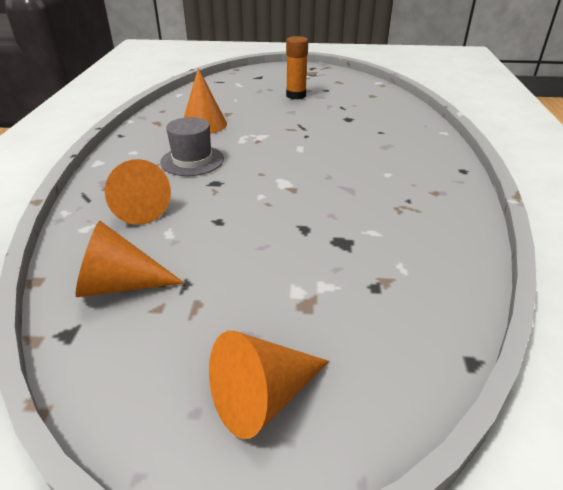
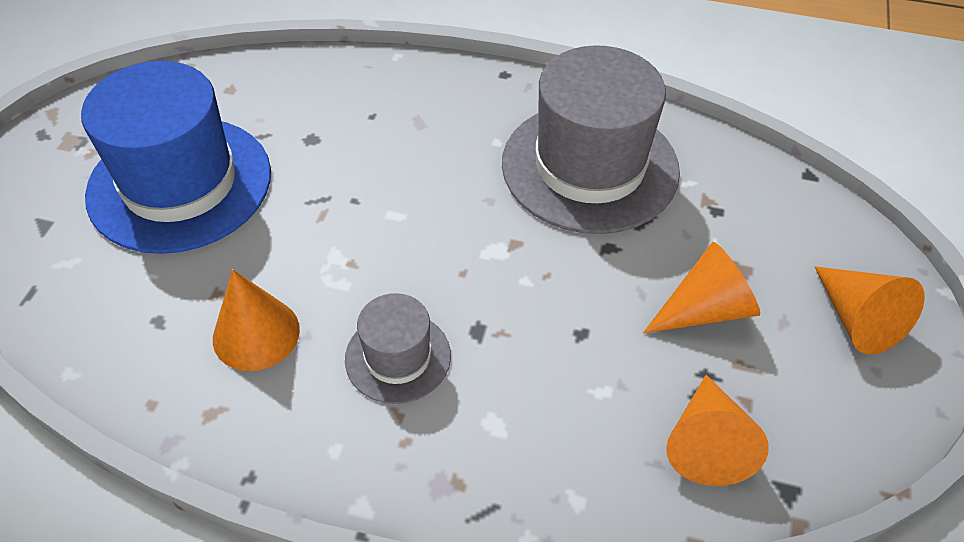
camera: 80 degrees left, 15 degrees up
orange cone [105,159,171,225] -> orange cone moved to [643,242,760,333]
orange glue stick [286,36,308,99] -> blue hat [81,61,271,254]
none -> grey hat [502,45,680,234]

